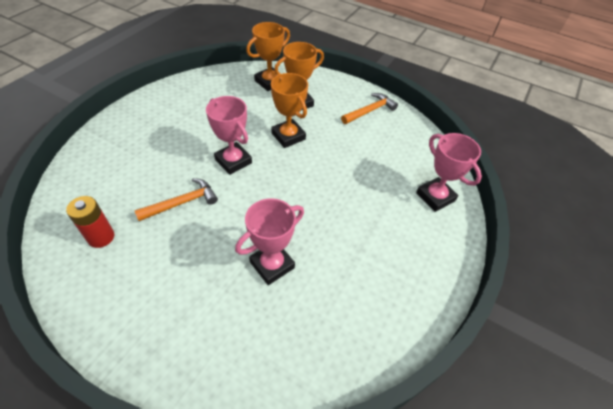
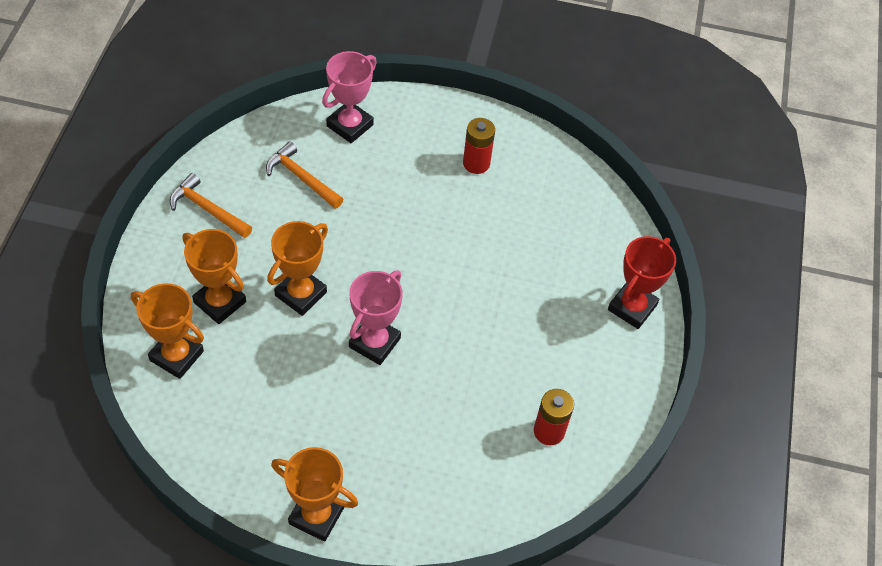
camera: 110 degrees left, 5 degrees up
orange hammer [134,178,218,221] -> orange hammer moved to [266,141,343,209]
pink trophy [235,198,304,285] -> none
none -> orange trophy [271,447,358,542]
none -> red battery [463,118,495,174]
none -> red trophy [608,236,676,329]

